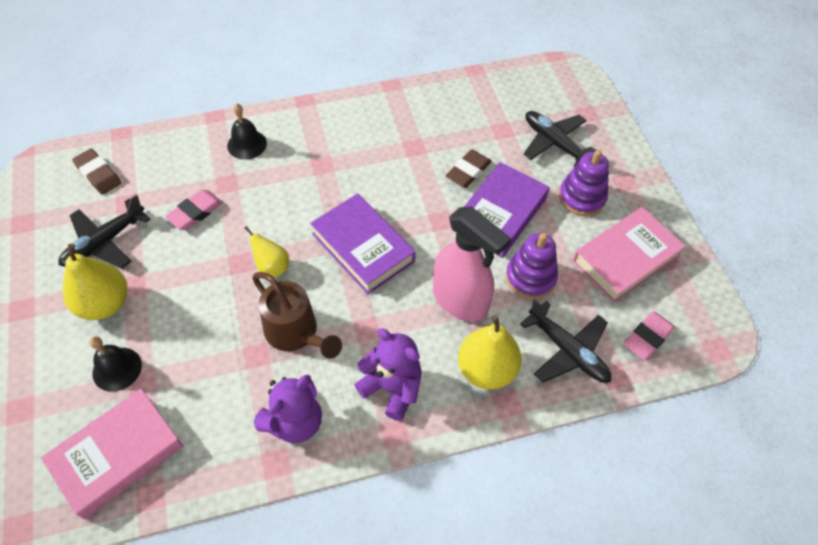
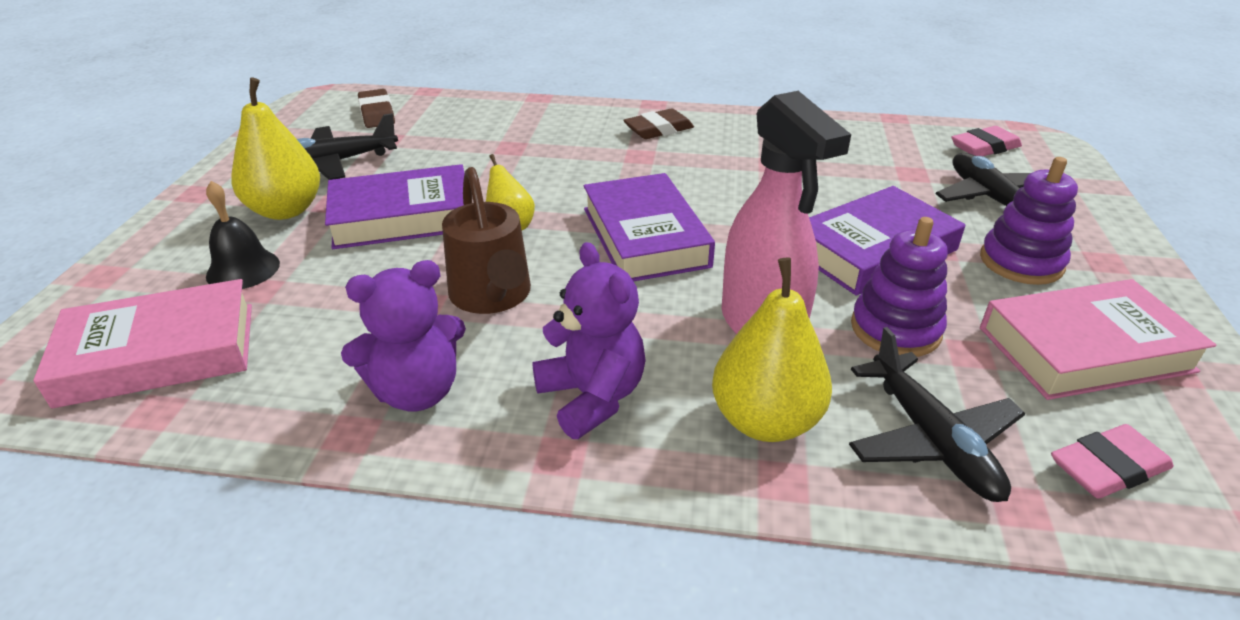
camera: 25 degrees right, 20 degrees down
pink eraser [165,189,223,230] -> pink eraser moved to [951,126,1022,156]
black bell [227,103,267,160] -> none
brown eraser [445,149,492,188] -> brown eraser moved to [623,108,694,139]
none -> purple book [325,164,465,249]

